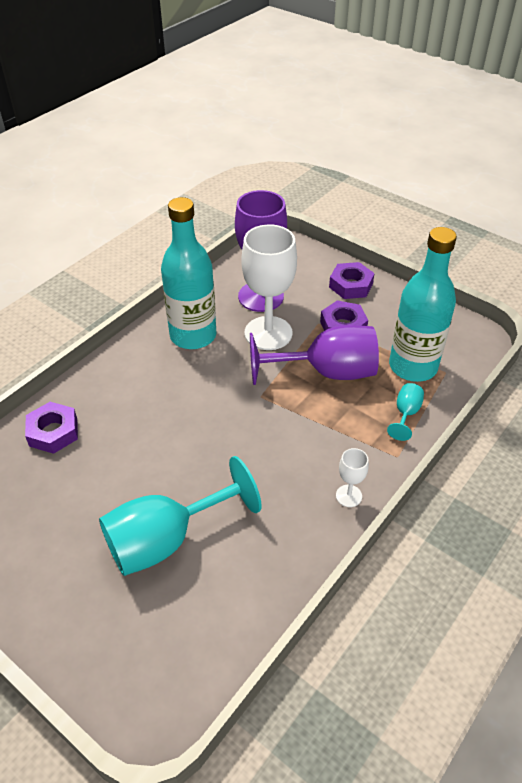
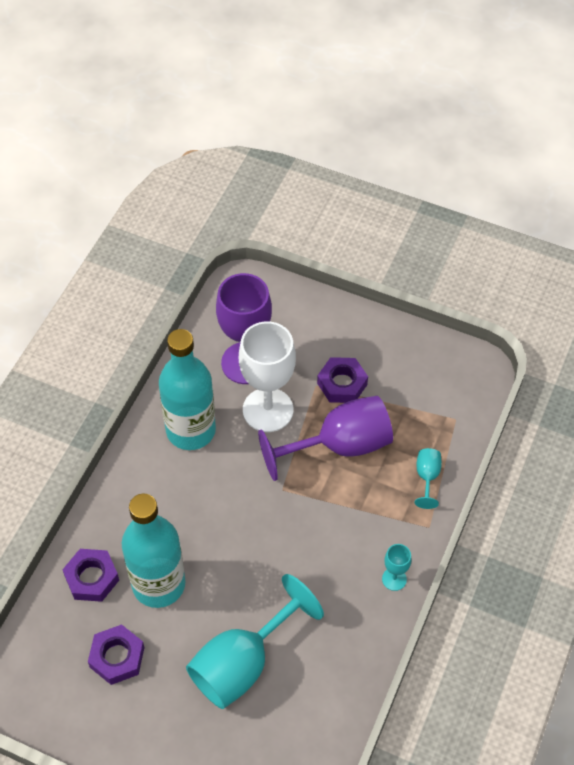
camera: 15 degrees left, 10 degrees up
purple nut [329,262,375,299] -> purple nut moved to [88,624,144,685]
white goblet [336,448,369,507] -> turquoise goblet [382,544,412,591]
turquoise bottle [389,227,457,382] -> turquoise bottle moved to [122,494,185,608]

